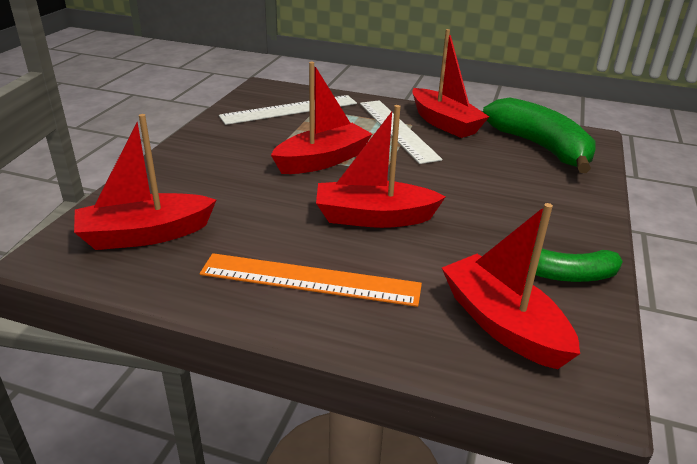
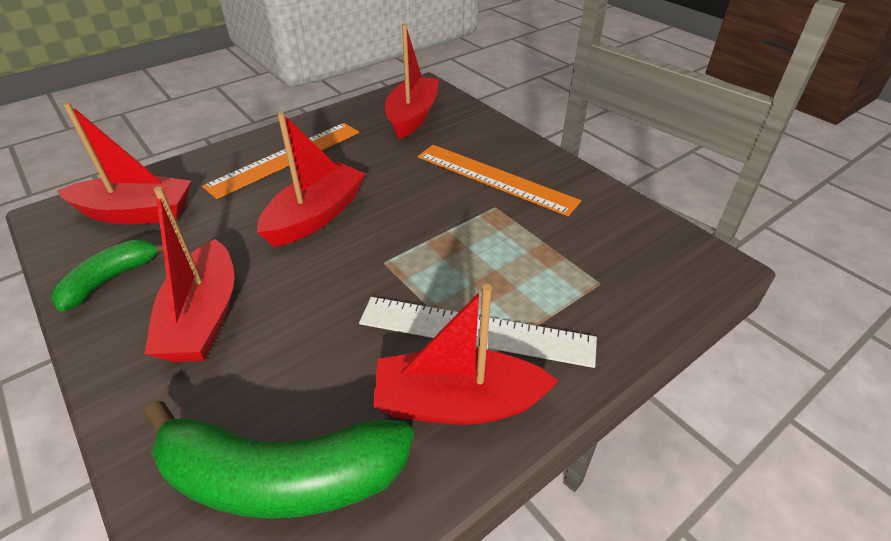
camera: 125 degrees right, 10 degrees up
white ruler [219,95,357,125] -> none
red boat [271,62,372,174] -> red boat moved to [144,186,234,362]
none -> orange ruler [418,145,581,216]

